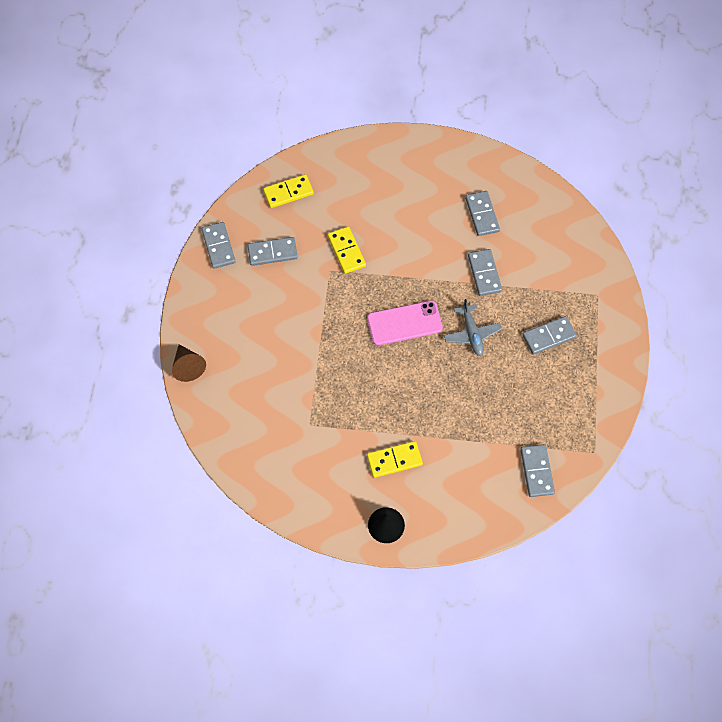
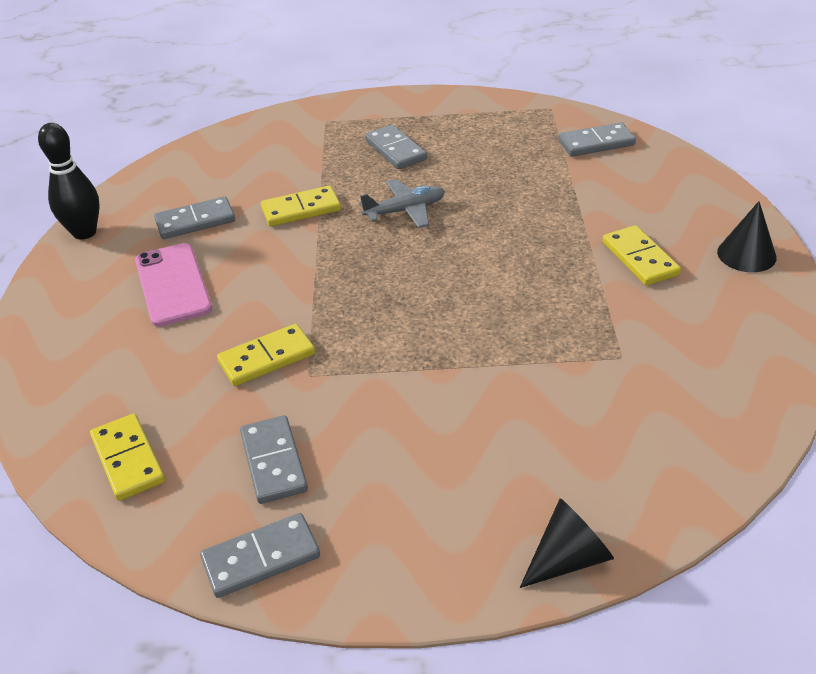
camera: 95 degrees left, 25 degrees down
brown cone [172,344,206,382] -> black cone [520,498,614,588]
pink phone [367,301,443,345] -> pink phone moved to [135,243,212,327]
grey domino [468,249,502,296] -> yellow domino [261,186,341,227]
none -> black bowling pin [38,123,100,240]

